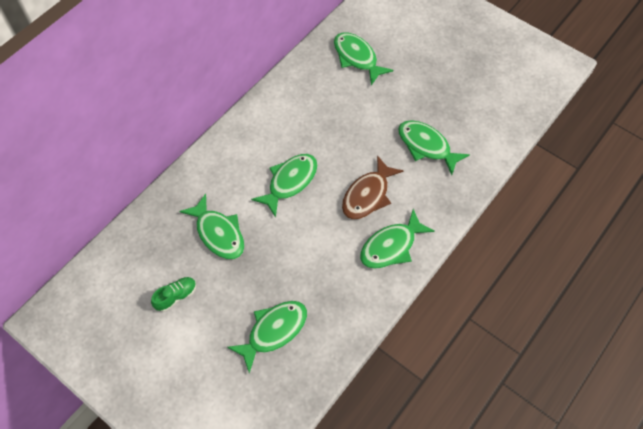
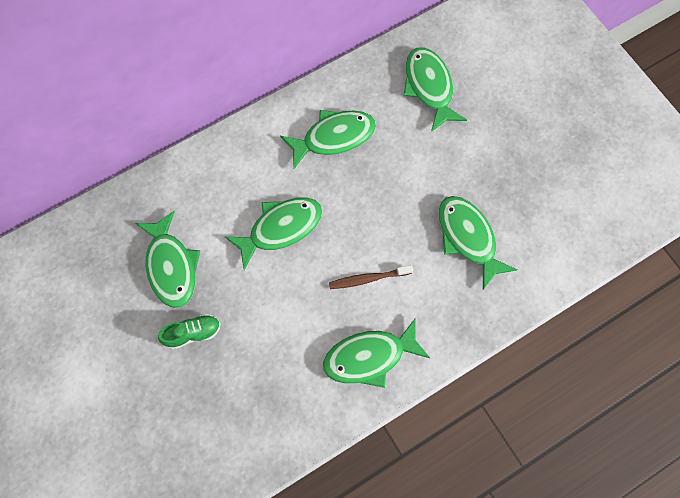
camera: 20 degrees right, 10 degrees up
green shoe [151,277,196,312] -> green shoe moved to [158,314,220,349]
green fish [227,301,307,373] -> green fish moved to [280,110,376,169]
brown fish [342,155,403,219] -> brown toothbrush [329,265,413,289]

